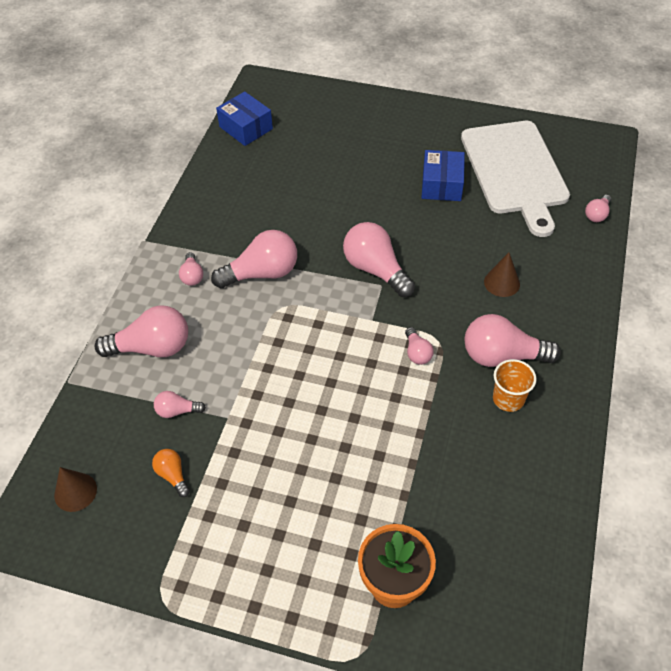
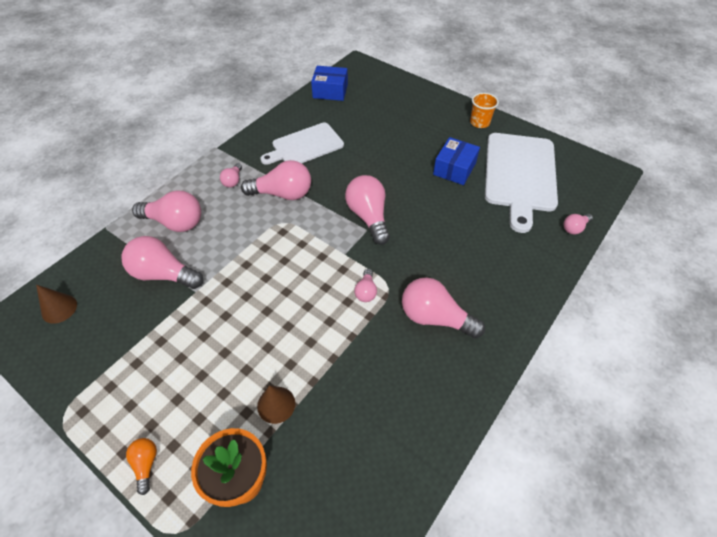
camera: 20 degrees right, 0 degrees up
orange light bulb [152,449,190,497] -> orange light bulb moved to [126,438,157,495]
pink light bulb [154,391,206,418] -> pink light bulb [121,236,203,289], size x1.99
blue box [216,91,273,146] -> blue box turned 60 degrees counterclockwise [311,66,348,101]
brown cone [484,253,520,297] -> brown cone moved to [257,385,295,424]
orange cup [493,359,537,412] -> orange cup moved to [470,93,499,128]
none -> white cutting board [260,123,344,165]

